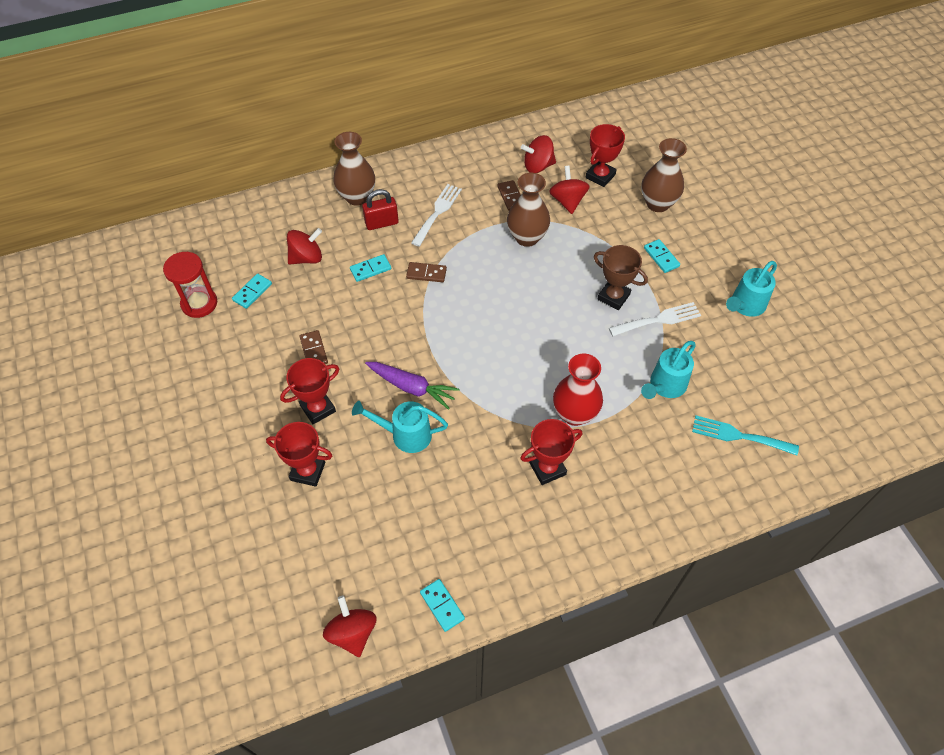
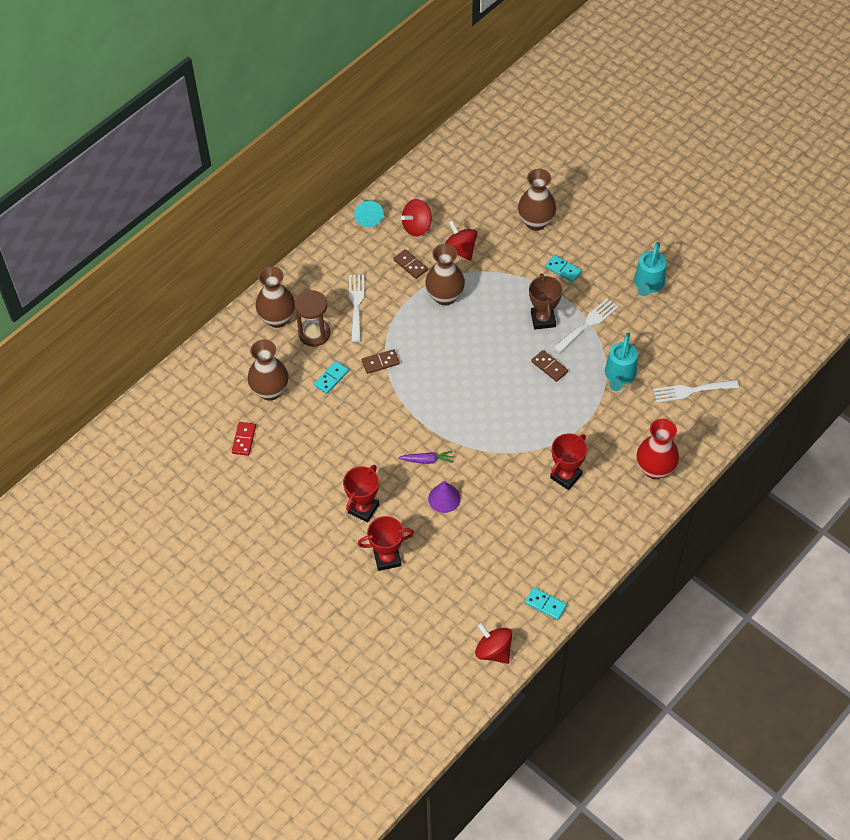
camera: 25 degrees left, 0 degrees up
red hourglass [163,252,217,318] -> none
turquoise domino [232,274,272,309] -> red domino [232,422,256,456]
red spinning top [287,228,322,265] -> brown vase [248,339,288,401]
brown domino [299,330,328,364] -> brown domino moved to [531,350,568,382]
turquoise watering can [352,401,448,453] -> purple cone [428,481,461,513]
red padlock [362,189,399,230] -> brown hourglass [294,290,330,347]
purple carrot [365,362,460,410] -> purple carrot [398,451,453,464], size x0.63
red vase [553,354,603,426] -> red vase moved to [637,419,679,479]
red trophy [585,124,625,187] -> none
brown trophy [594,245,648,310] -> brown trophy turned 75 degrees clockwise [529,274,562,329]
turquoise fork [692,415,799,455] -> white fork [653,380,739,403]
none -> turquoise cone [354,200,384,227]

